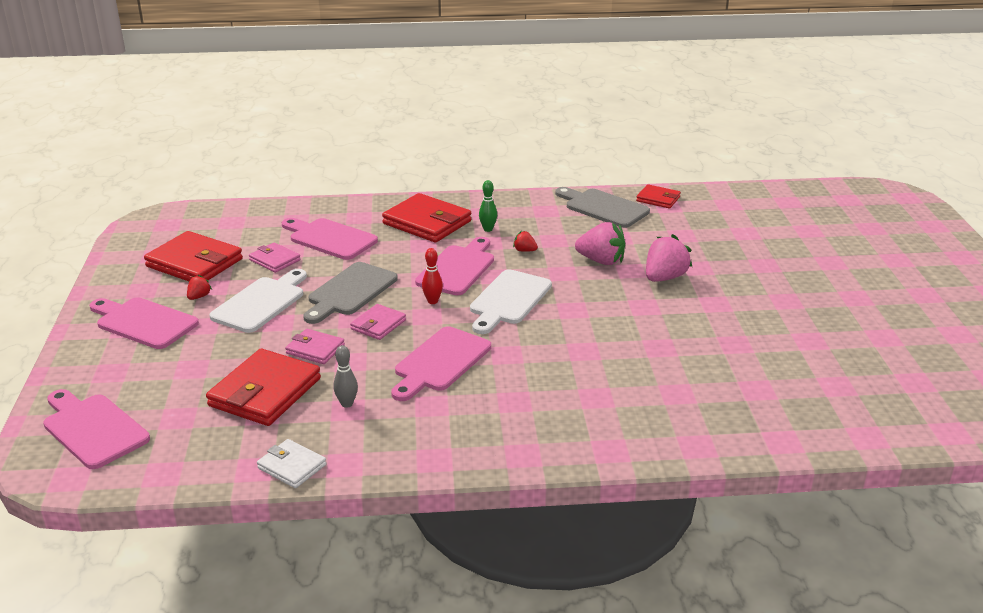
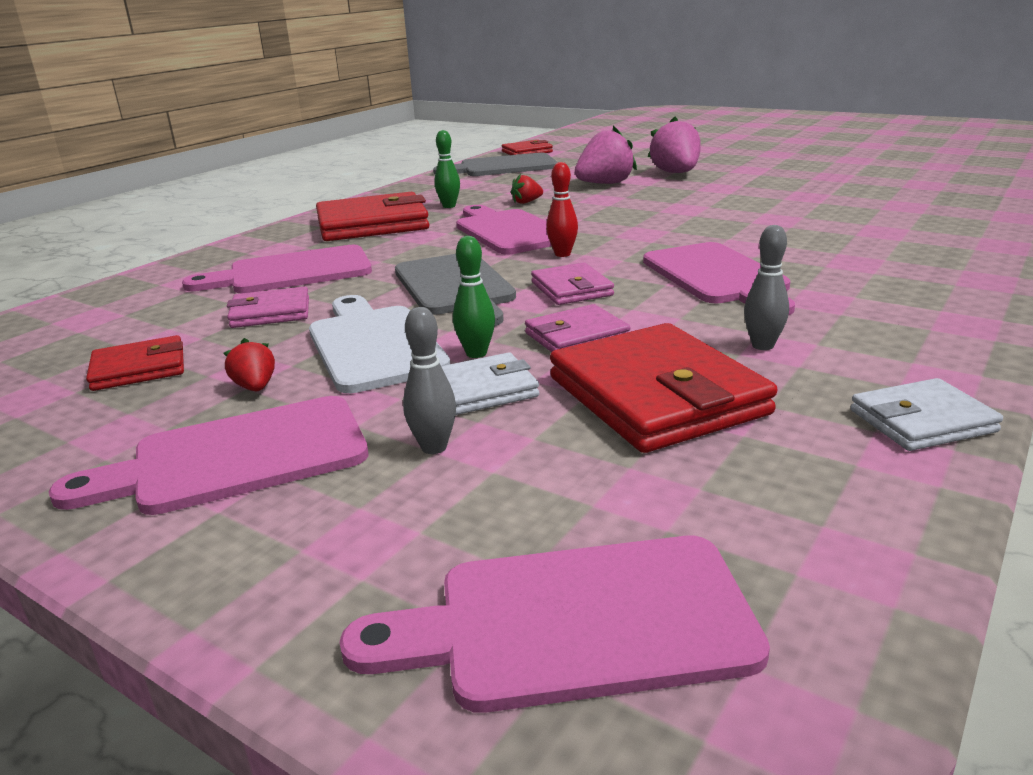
camera: 50 degrees left, 5 degrees down
red wallet [144,231,243,281] -> red wallet [86,335,184,391], size x0.54
white cutting board [470,269,552,334] -> none
none -> grey bowling pin [403,307,456,454]
none -> white wallet [441,352,539,415]
none -> green bowling pin [453,236,495,358]

